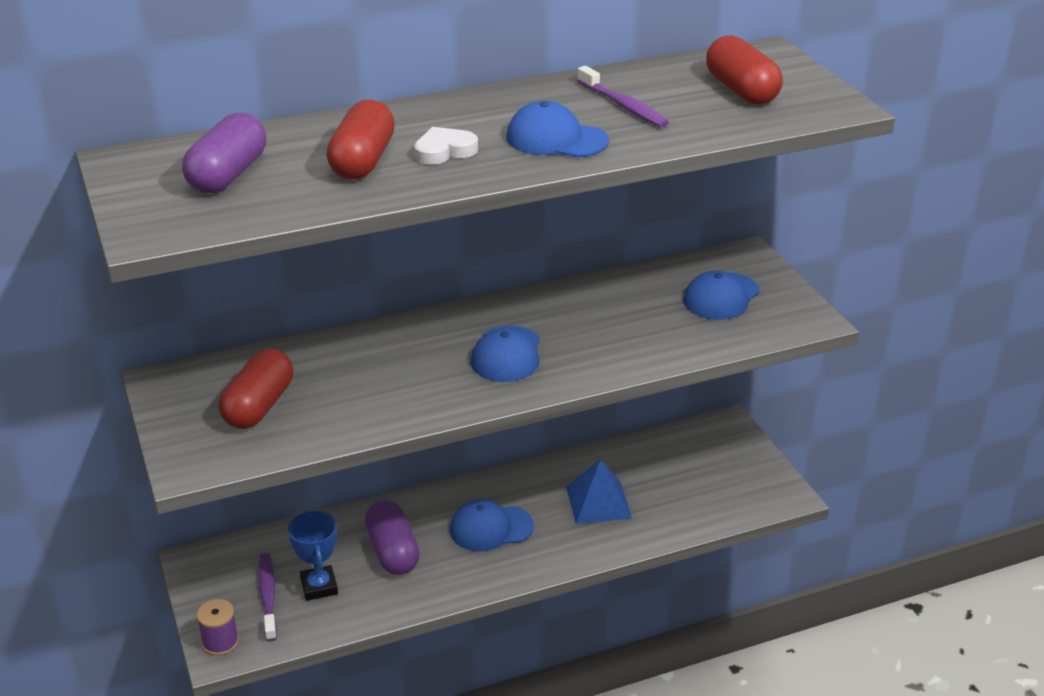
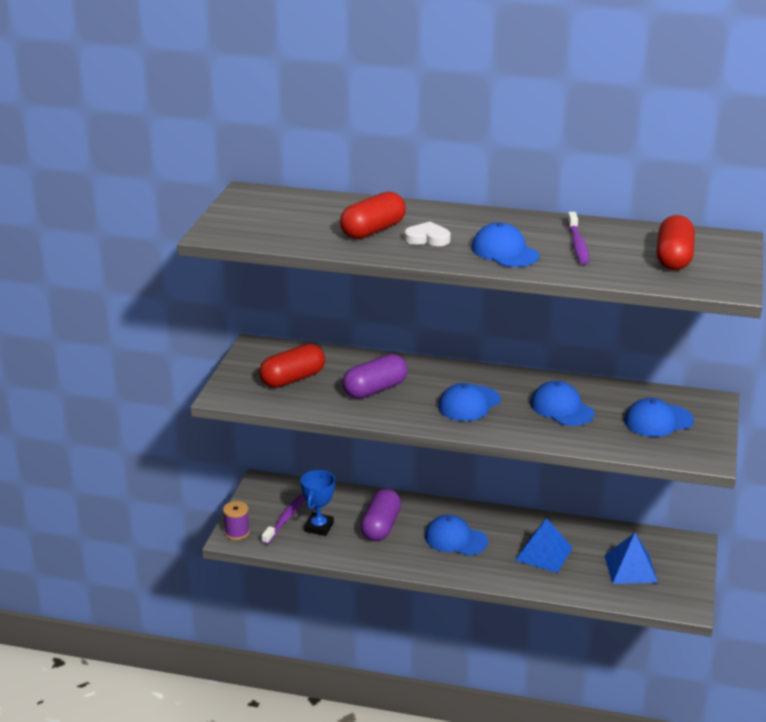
camera: 35 degrees right, 5 degrees down
purple capsule [182,113,266,193] -> purple capsule moved to [342,354,408,399]
none -> blue cap [531,381,595,426]
none -> blue pyramid [604,533,658,584]

